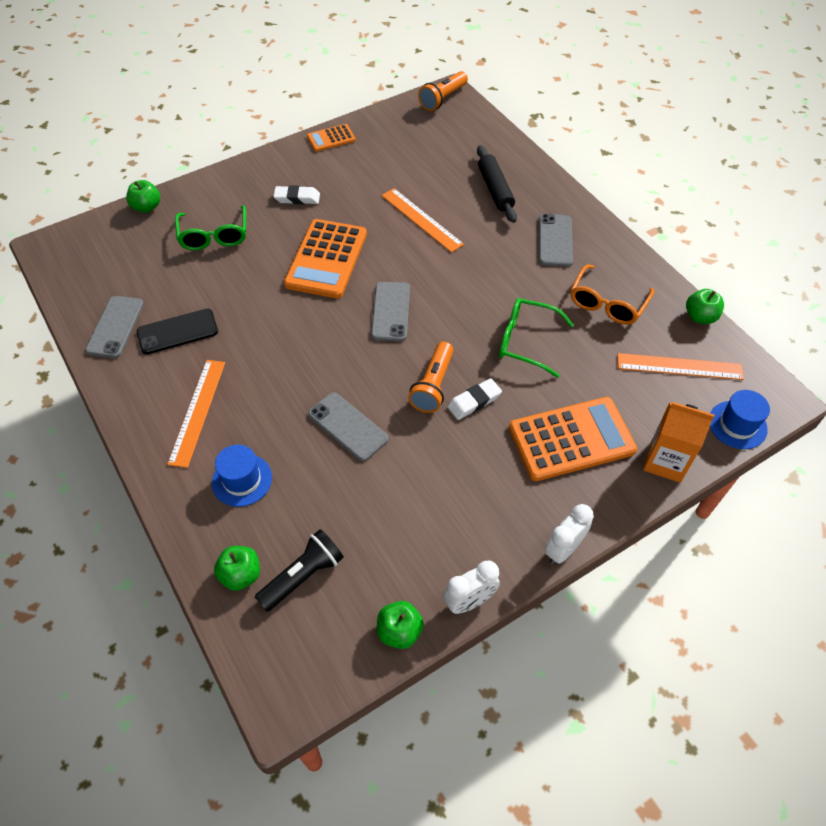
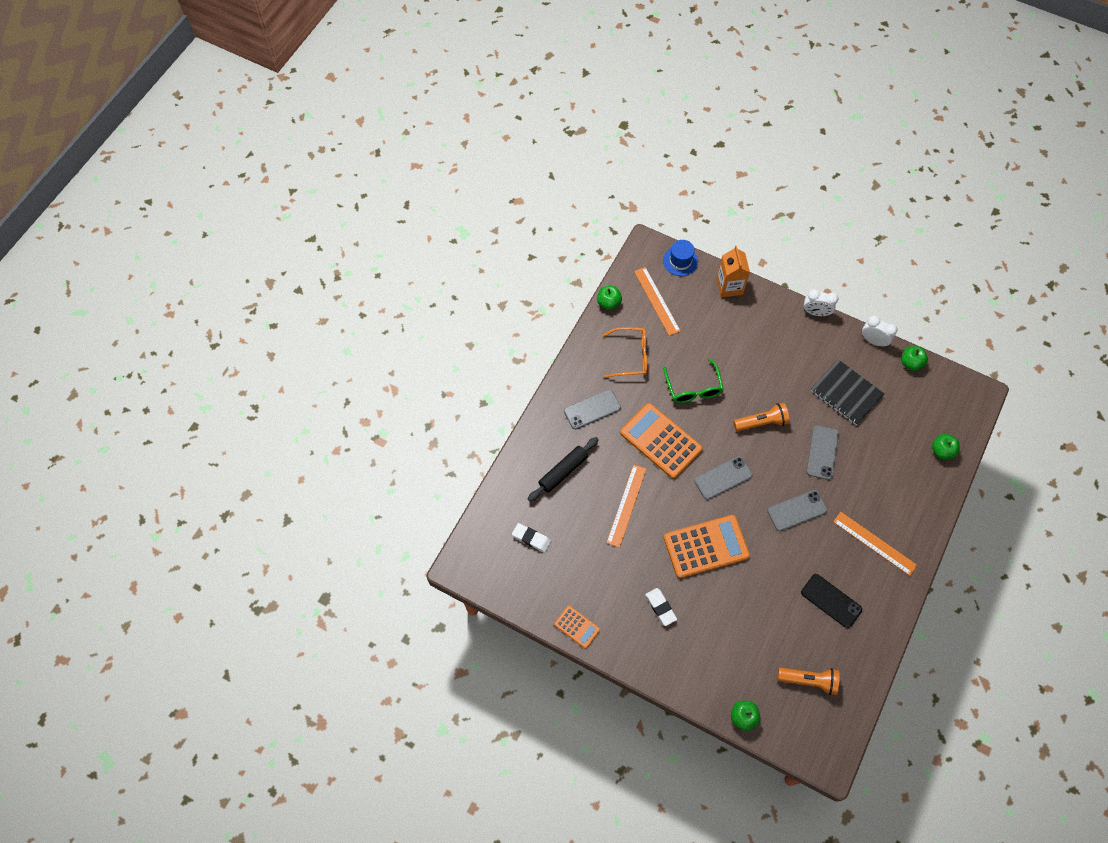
camera: 120 degrees left, 10 degrees up
grey phone [85,296,144,358] -> grey phone moved to [767,490,827,531]
orange ruler [167,360,225,468] -> orange ruler turned 60 degrees clockwise [833,512,917,576]
green glasses [175,205,246,251] -> none
blue hat [212,445,272,507] -> none
black flashlight [255,529,344,612] -> none
orange flashlight [418,71,468,111] -> orange flashlight moved to [778,667,840,695]
white eraser [447,378,502,420] -> white eraser moved to [512,523,551,553]
orange calculator [509,397,637,481] -> orange calculator moved to [620,403,703,479]
none -> black notebook [810,359,884,426]

